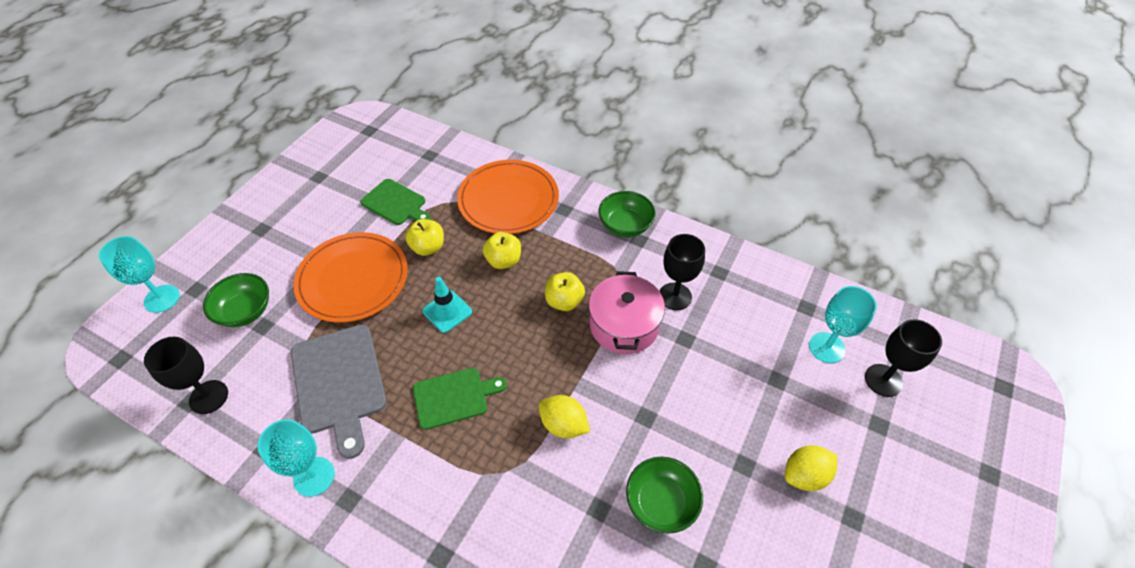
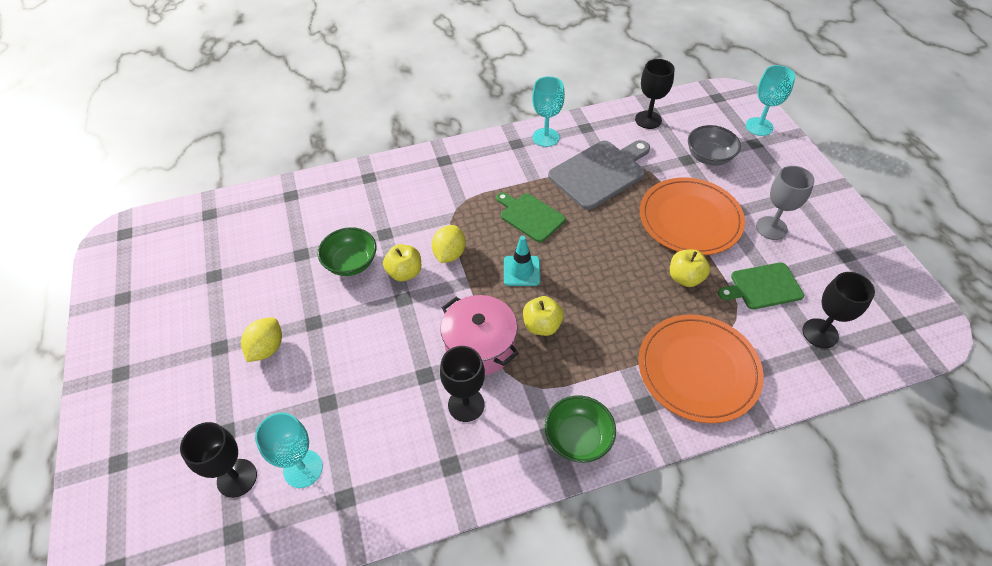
camera: 135 degrees right, 0 degrees up
green bowl [203,273,269,327] -> grey bowl [688,125,741,166]
grey cutting board [291,324,387,459] -> grey cutting board turned 120 degrees clockwise [548,140,650,210]
green cutting board [413,368,507,430] -> green cutting board turned 105 degrees clockwise [496,192,566,243]
turquoise traffic cone [422,277,472,333] -> turquoise traffic cone moved to [504,236,540,286]
yellow apple [483,232,521,269] -> yellow apple moved to [383,244,421,281]
yellow lemon [539,395,590,438] -> yellow lemon turned 60 degrees counterclockwise [432,225,466,263]
none -> grey goblet [756,166,815,240]
none -> black goblet [802,272,875,348]

